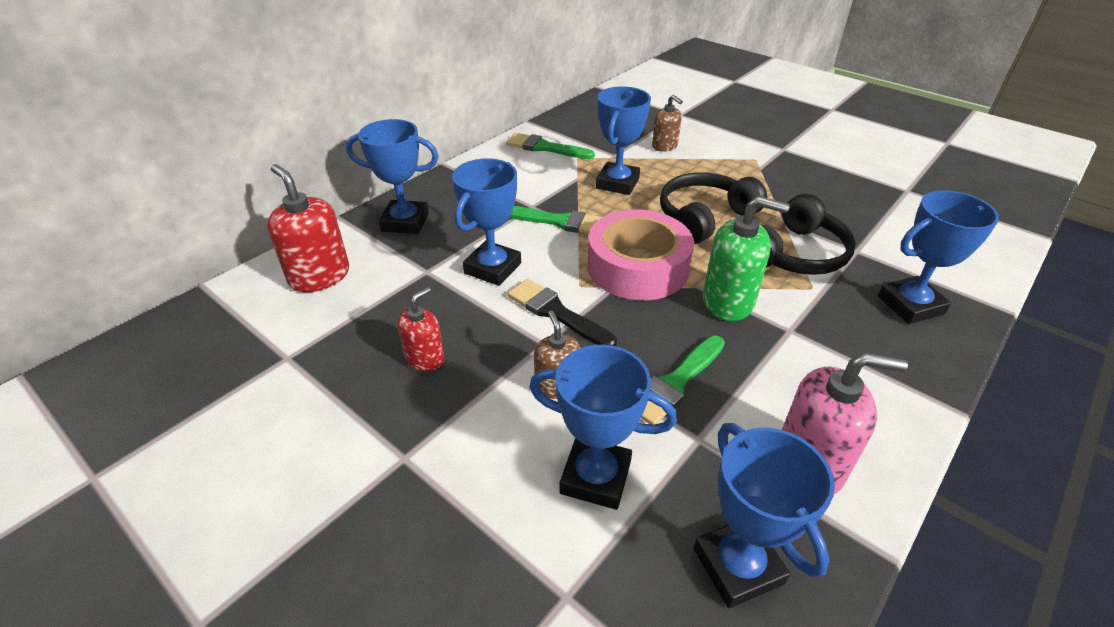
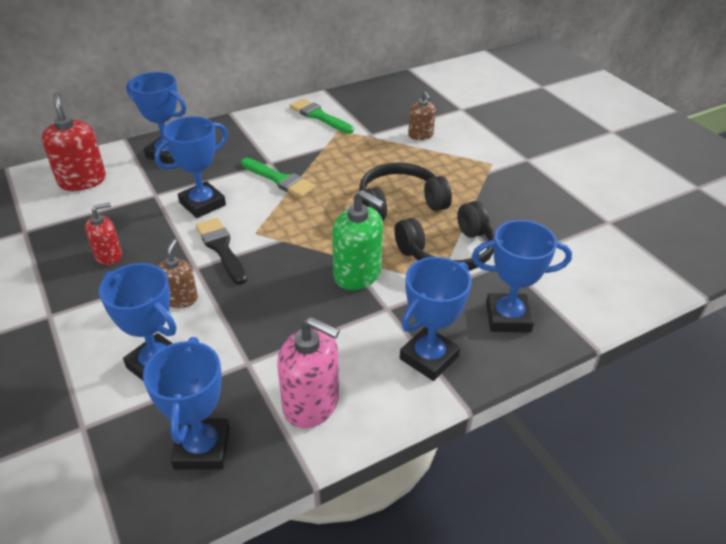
camera: 20 degrees right, 0 degrees up
pink tape [588,210,694,300] -> none
blue trophy [596,86,651,195] -> blue trophy moved to [400,257,472,381]
green brush [641,336,725,425] -> none

